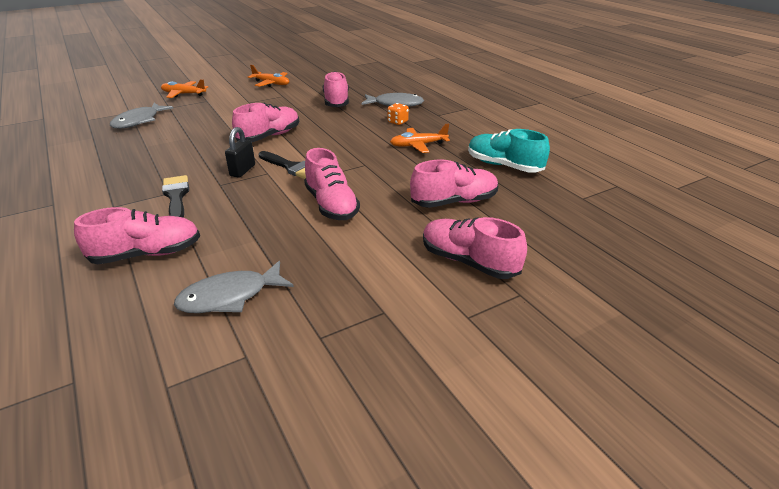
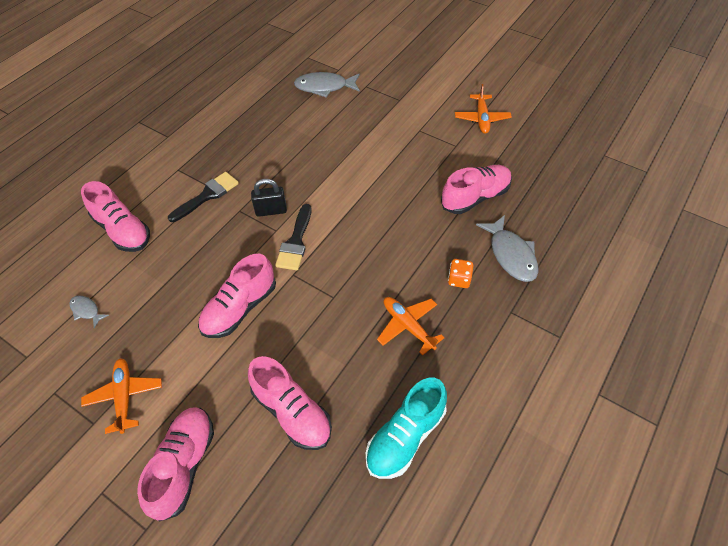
camera: 65 degrees right, 20 degrees up
orange plane [161,79,208,98] -> orange plane moved to [81,358,162,434]
grey fish [174,261,294,313] -> grey fish [69,295,109,328], size x0.52
pink shoe [232,102,299,142] -> none
turquoise shoe [468,129,550,173] -> turquoise shoe turned 150 degrees counterclockwise [366,378,447,479]

